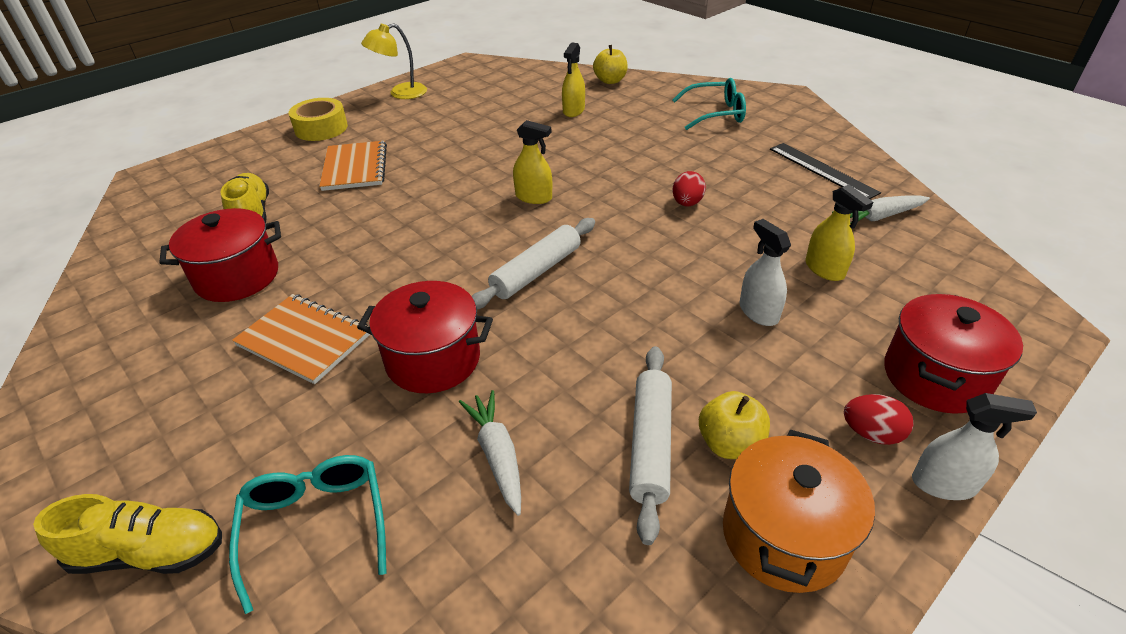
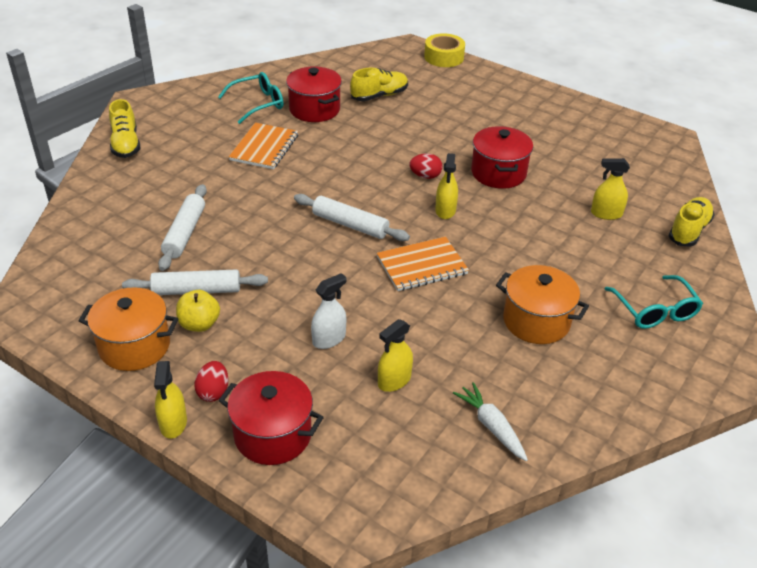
camera: 75 degrees right, 0 degrees up
turquoise glasses [229,455,387,614] -> turquoise glasses moved to [218,72,283,124]
yellow tape [289,98,348,141] -> yellow tape moved to [424,33,465,67]
orange notebook [319,141,387,191] -> orange notebook moved to [377,236,469,291]
red pot [357,281,493,393] -> red pot moved to [471,126,533,189]
yellow lamp [361,23,427,99] -> none
white carrot [459,390,521,516] -> white rolling pin [158,184,207,271]
yellow apple [593,45,628,84] -> yellow shoe [669,197,714,247]
red egg [672,171,706,206] -> red egg moved to [409,153,443,179]
black ruler [770,143,881,199] -> none
white spray bottle [912,393,1037,500] -> yellow spray bottle [154,361,187,439]
none -> orange pot [496,265,589,344]

